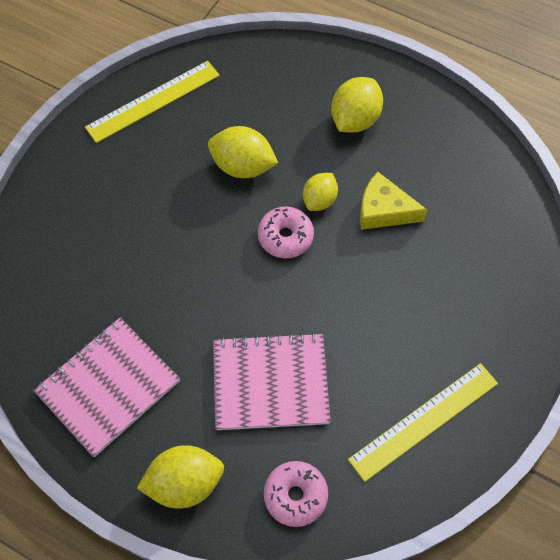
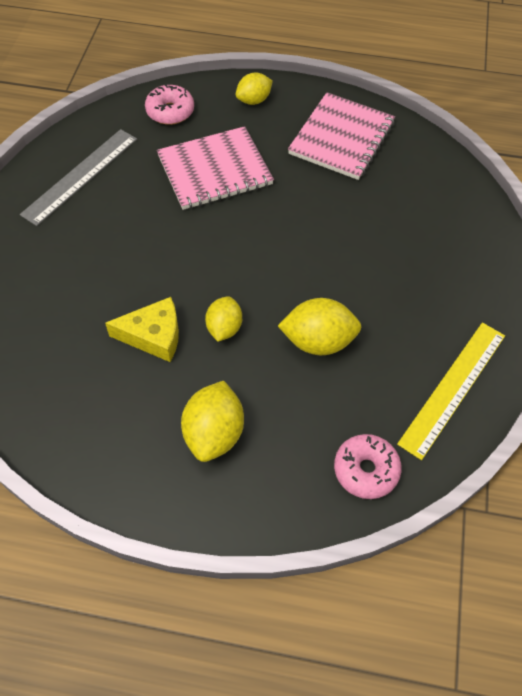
camera: 160 degrees right, 5 degrees down
yellow lemon [137,445,224,509] -> yellow lemon [236,73,273,105], size x0.65
pink donut [258,207,314,258] -> pink donut moved to [334,434,402,499]
yellow ruler [348,363,498,482] -> grey ruler [20,129,137,226]

